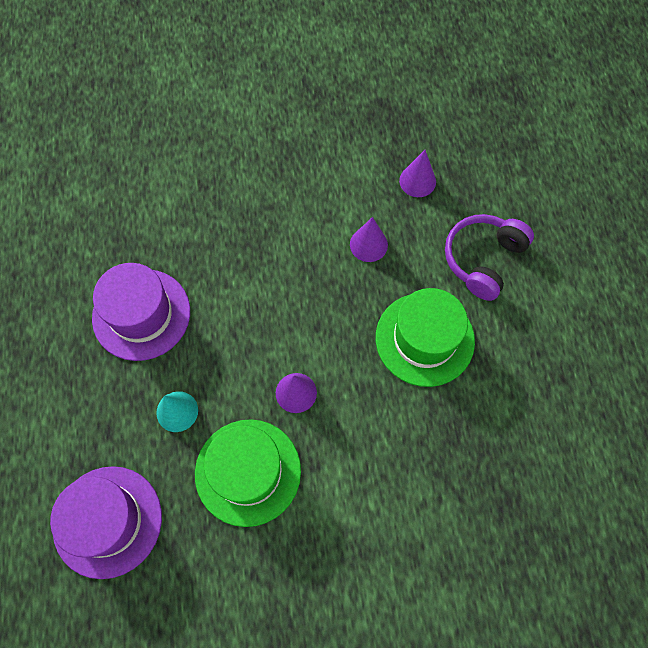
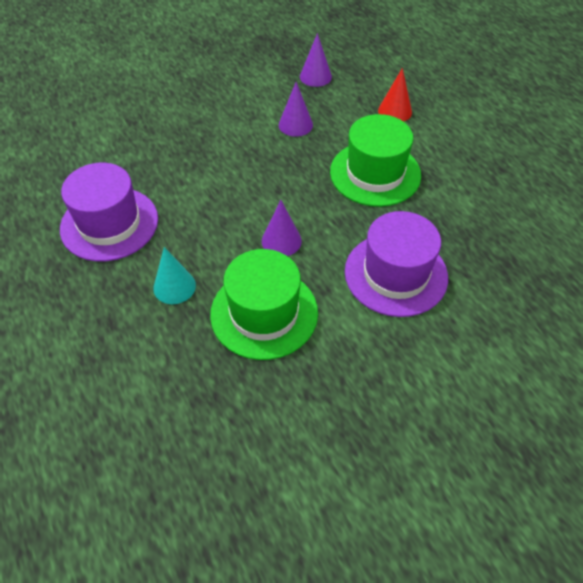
camera: 20 degrees left, 15 degrees down
purple hat [50,466,162,579] -> purple hat moved to [345,211,448,317]
purple headphones [445,214,534,301] -> red cone [378,68,412,122]

